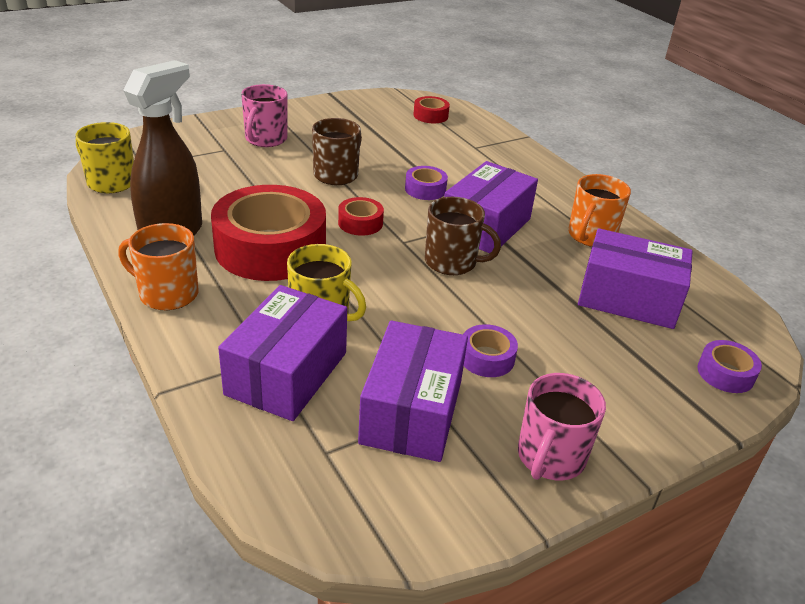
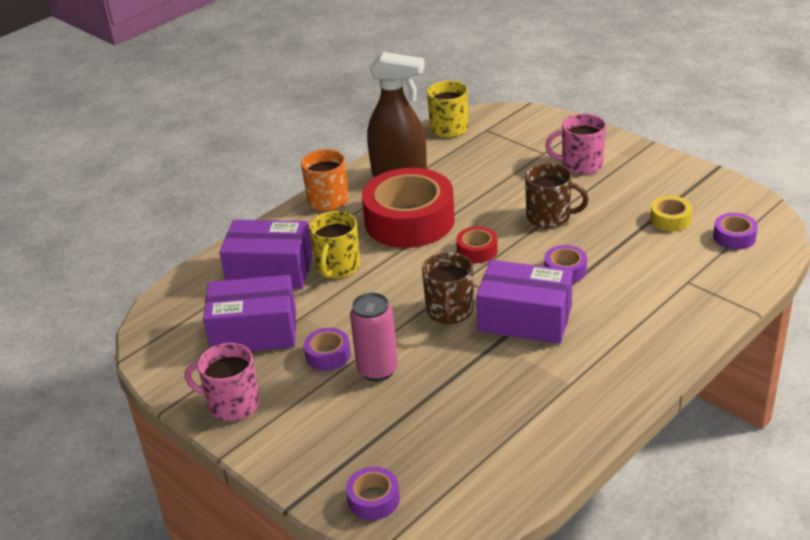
camera: 80 degrees right, 0 degrees up
red tape [413,96,450,123] -> purple tape [713,213,758,250]
orange mug [568,174,631,247] -> none
purple box [578,228,693,329] -> none
none -> pink can [350,293,398,381]
none -> yellow tape [650,196,692,231]

